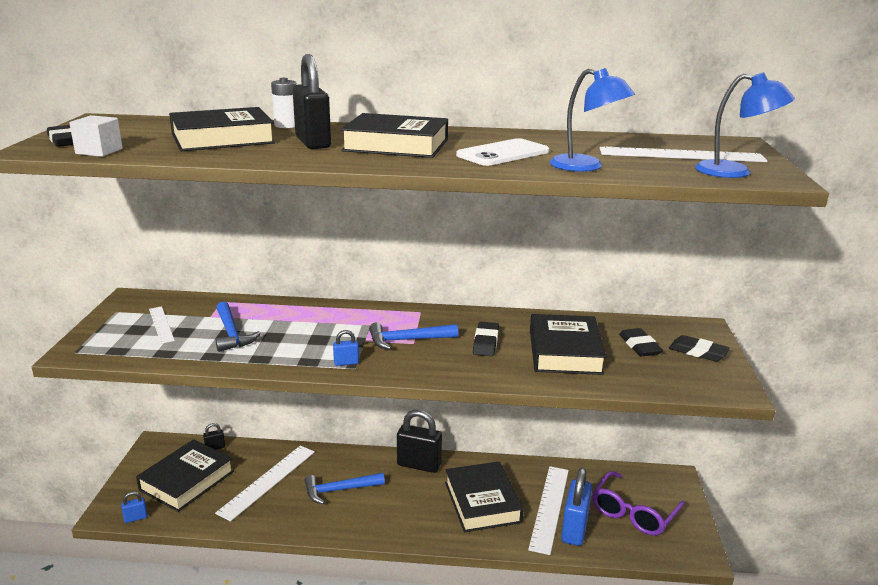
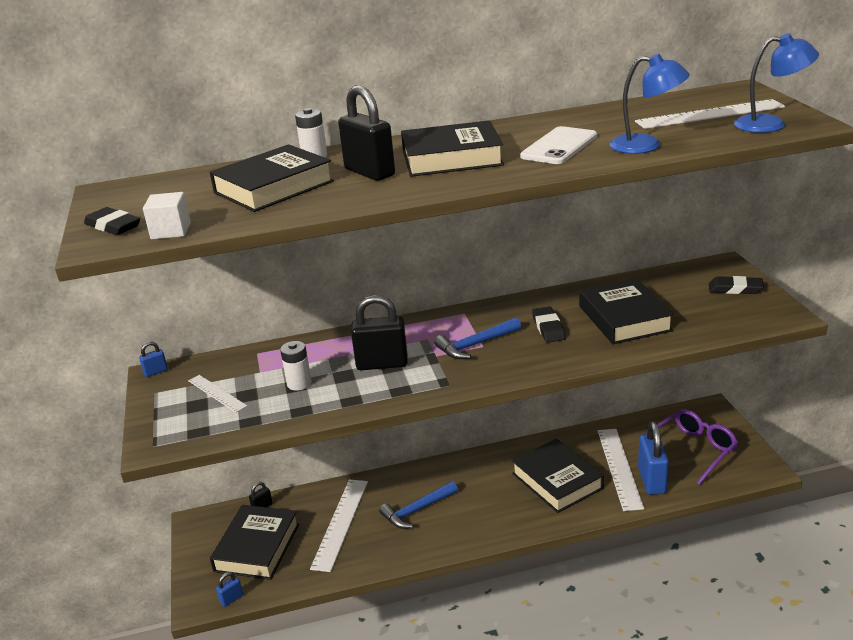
camera: 15 degrees left, 5 degrees up
blue hammer [216,302,261,352] -> white battery [280,341,312,391]
blue padlock [333,330,359,366] -> blue padlock moved to [139,342,168,377]
black padlock [397,410,442,473] -> black padlock moved to [351,295,408,370]
purple glasses [592,471,685,536] -> purple glasses turned 150 degrees counterclockwise [658,409,738,485]
black eraser [619,328,663,356] -> none

